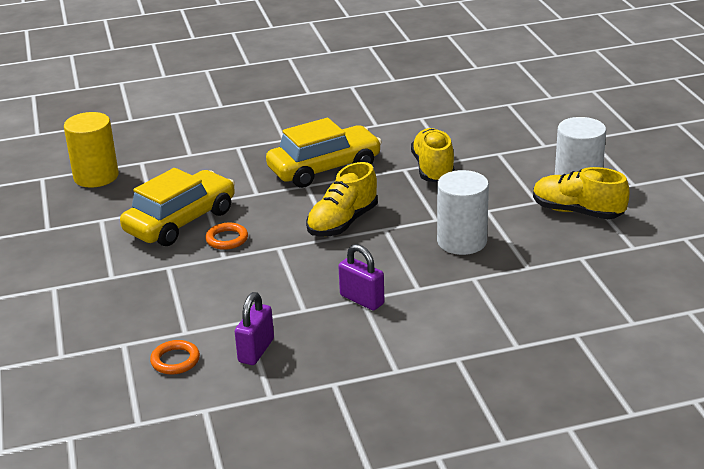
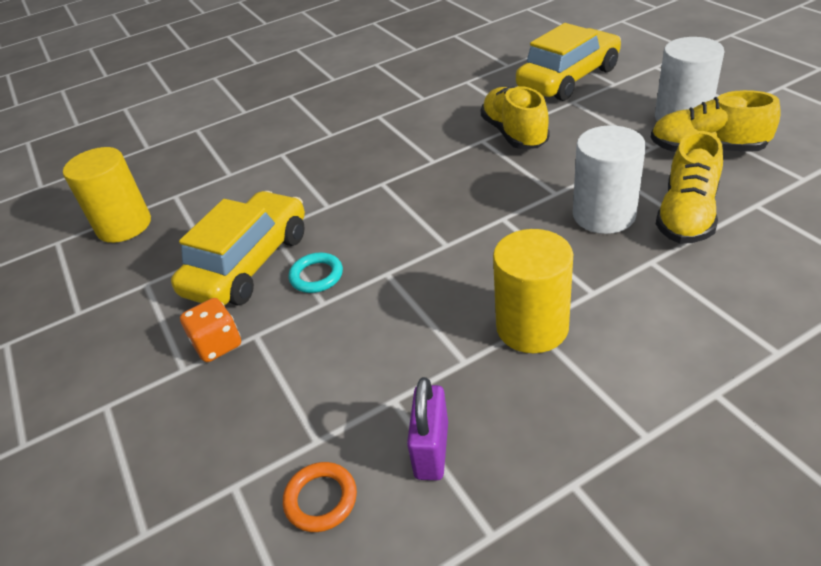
camera: 10 degrees left, 10 degrees up
orange ring [205,223,248,250] -> turquoise ring [289,253,343,293]
yellow car [266,118,382,188] -> yellow car moved to [516,23,621,101]
yellow shoe [306,162,378,236] -> yellow shoe moved to [656,131,723,244]
purple padlock [338,244,384,311] -> yellow cylinder [493,229,573,353]
none -> orange dice [180,298,241,362]

